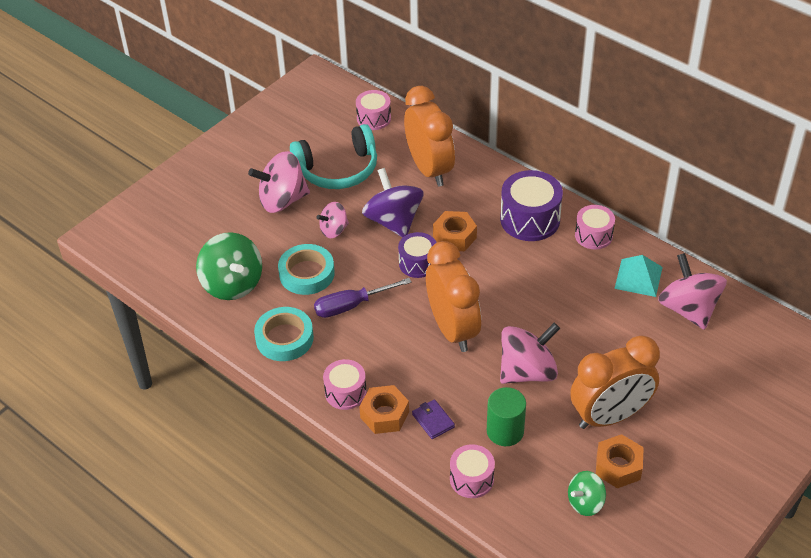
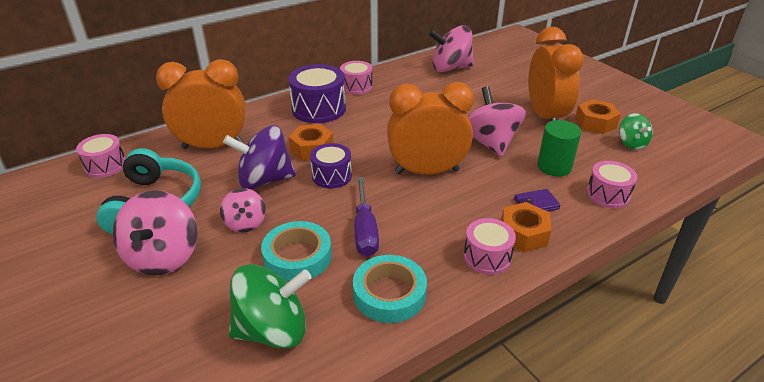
camera: 75 degrees left, 10 degrees down
turquoise pyramid [614,255,663,297] -> none

